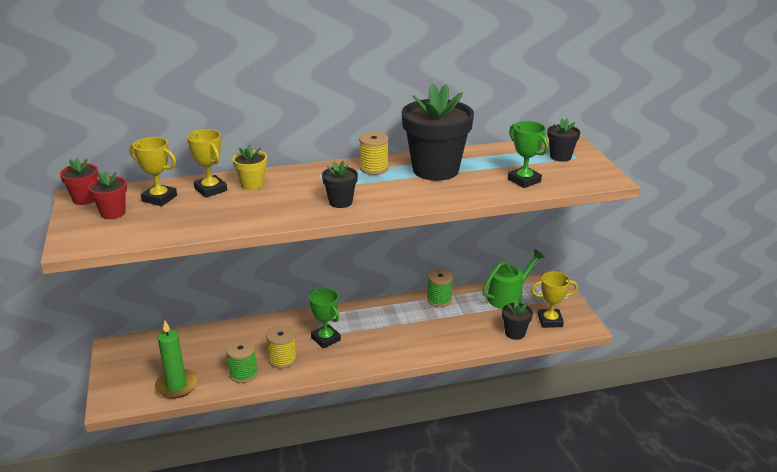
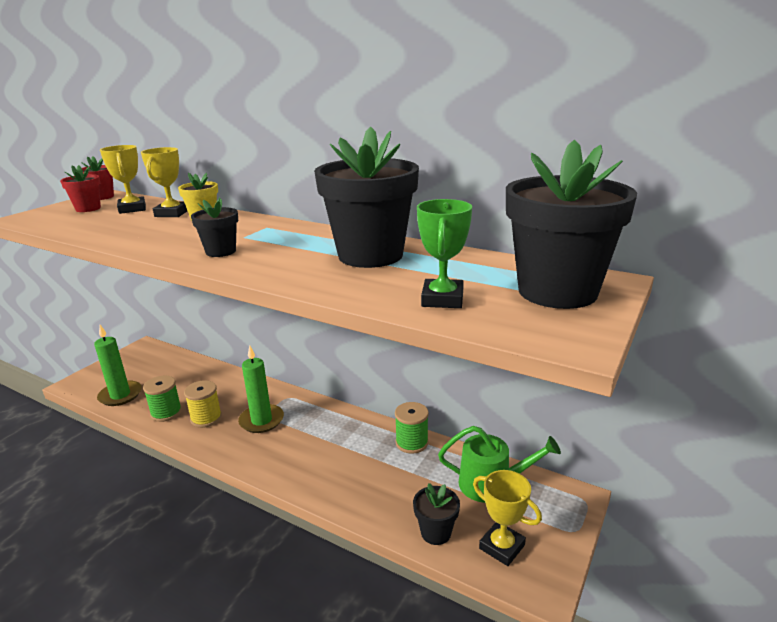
camera: 45 degrees right, 5 degrees down
green trophy [309,288,341,348] -> green candle [238,346,284,433]
yellow spool [359,132,389,175] -> none
black flower pot [547,119,580,162] -> black flower pot [506,140,637,309], size x2.12

